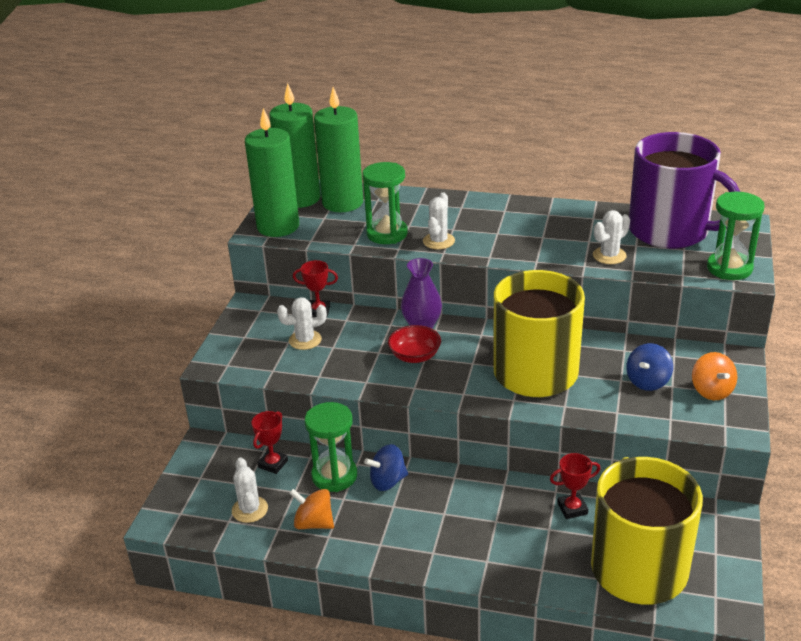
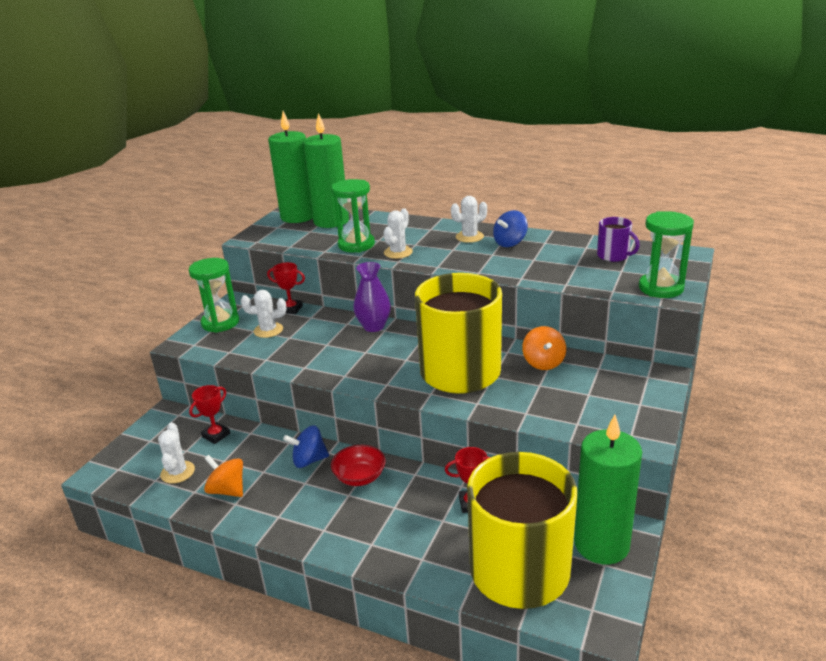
camera: 10 degrees right, 5 degrees down
green candle [245,108,299,237] -> green candle moved to [574,415,642,564]
green hourglass [305,402,357,492] -> green hourglass moved to [189,258,239,333]
red bowl [388,325,441,363] -> red bowl moved to [331,445,386,486]
white cactus [593,210,630,264] -> white cactus moved to [451,196,487,243]
blue spinning top [626,343,673,391] -> blue spinning top moved to [493,210,528,247]
purple mug [629,132,740,249] -> purple mug [597,217,640,262], size x0.42
orange spinning top [692,352,737,400] -> orange spinning top moved to [522,326,566,370]

